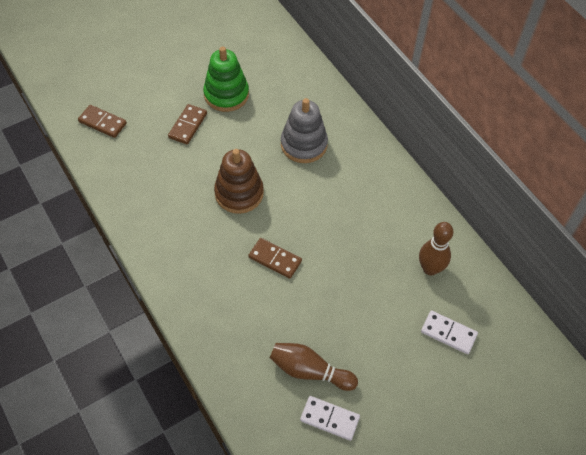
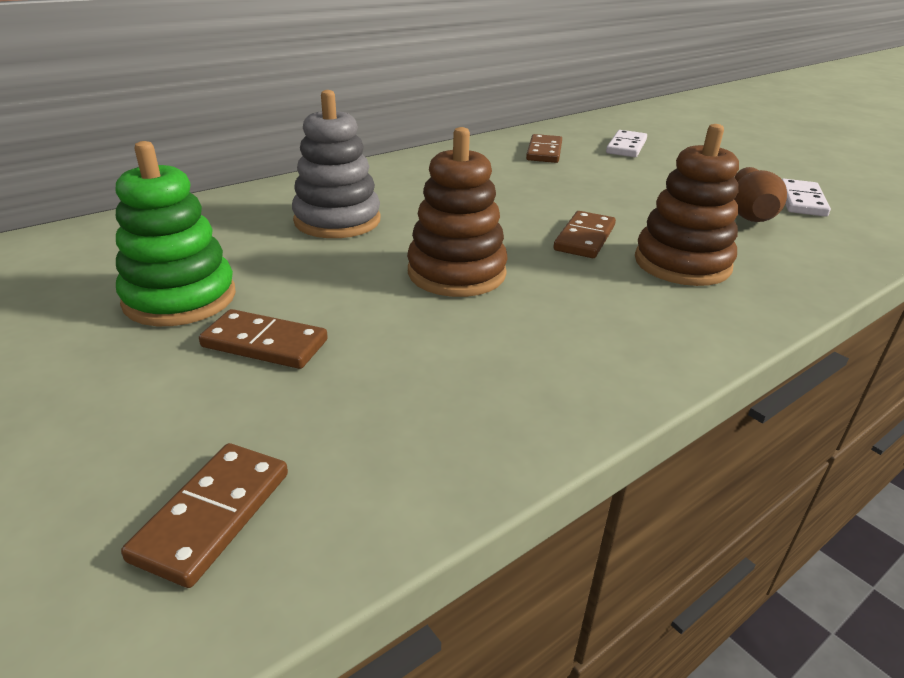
camera: 95 degrees left, 25 degrees down
brown bowling pin [419,222,453,275] -> brown domino [526,134,562,163]
none -> brown stacking toy [635,124,739,286]

